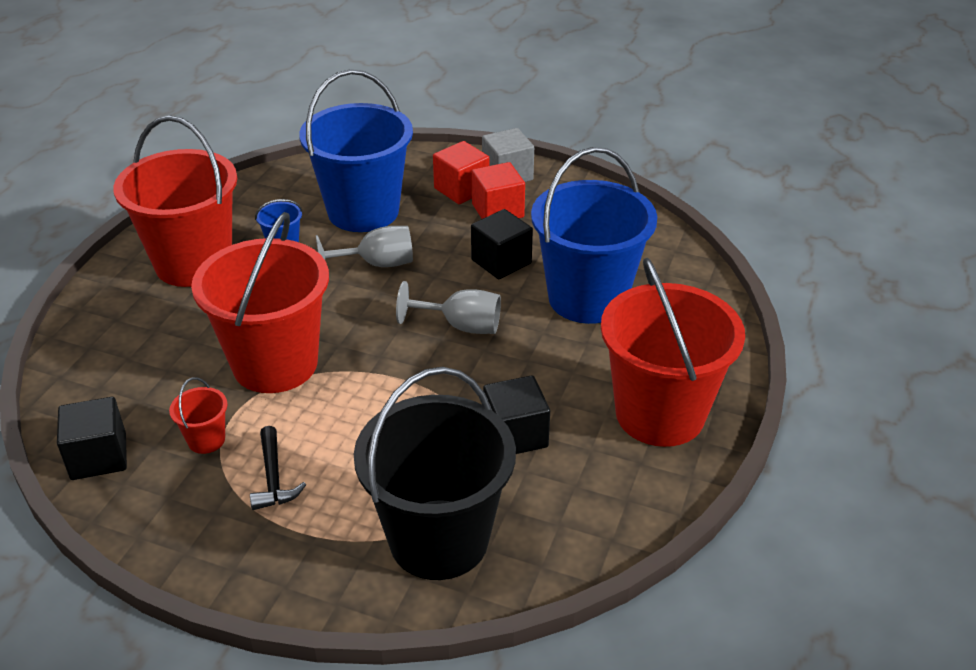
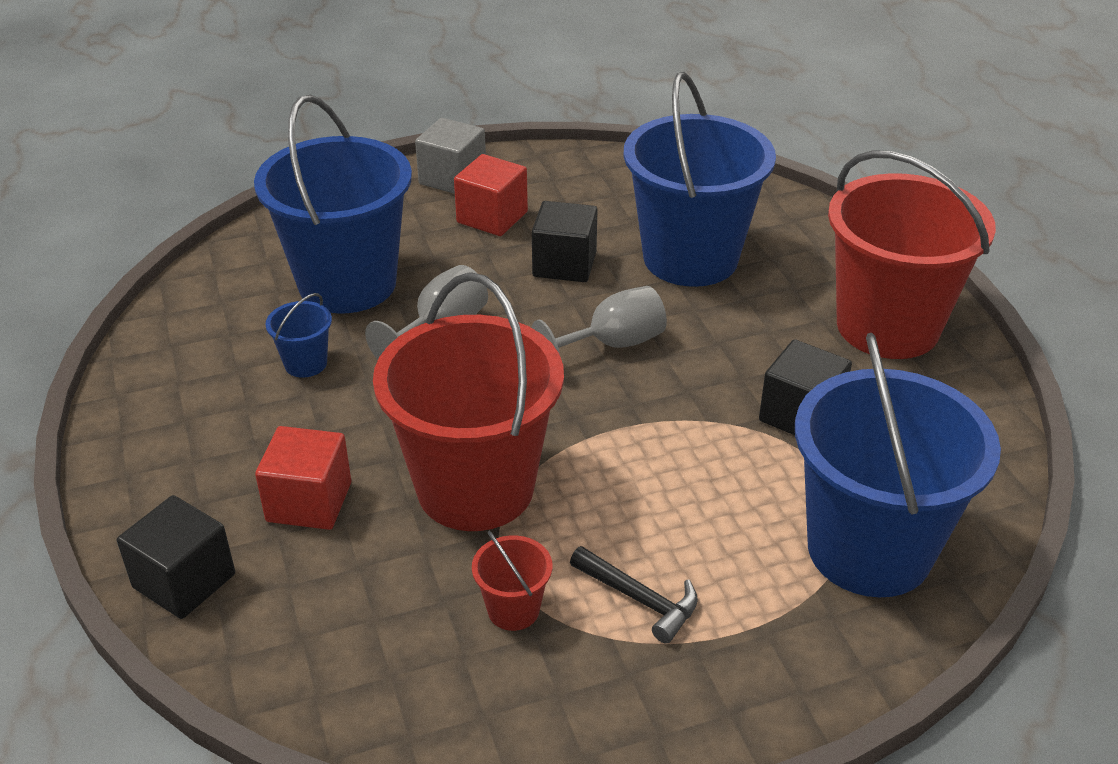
camera: 40 degrees left, 0 degrees up
black cube [57,397,127,480] -> black cube moved to [117,495,235,619]
red bucket [113,116,237,287] -> none
black bucket [354,367,516,580] -> blue bucket [795,333,1001,597]
red cube [433,141,489,204] -> red cube moved to [255,426,351,530]

